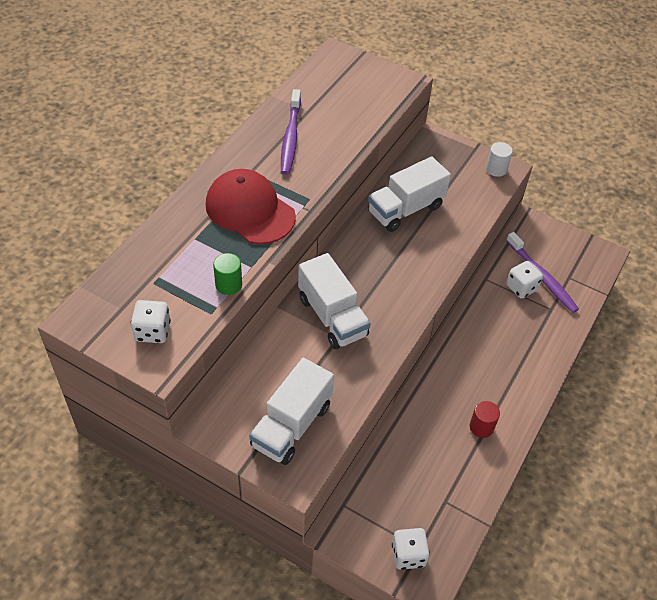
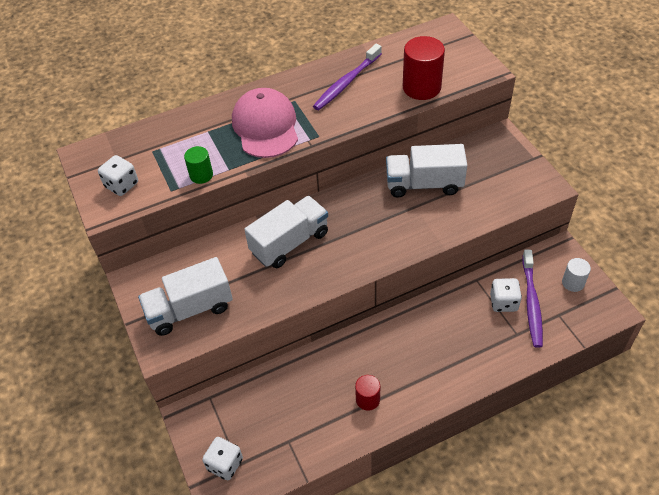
camera: 40 degrees right, 0 degrees up
red cap [206,169,296,244] -> pink cap [232,88,298,158]
white truck [298,253,371,349] -> white truck turned 135 degrees counterclockwise [244,196,328,268]
white cylinder [486,142,513,177] -> white cylinder moved to [562,258,591,292]
none -> red cylinder [403,36,445,100]

